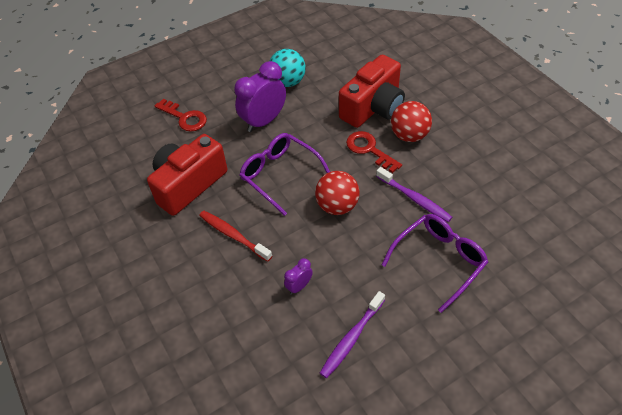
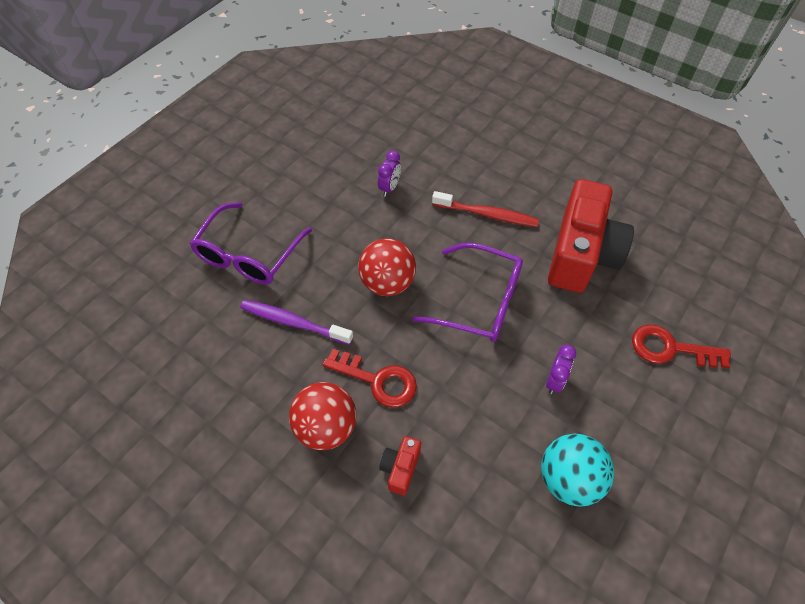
camera: 155 degrees right, 5 degrees up
purple clock [234,61,286,132] -> purple clock [546,345,576,394], size x0.48
purple toothbrush [320,291,385,378] -> none
red camera [339,55,405,128] -> red camera [379,436,421,496], size x0.42

